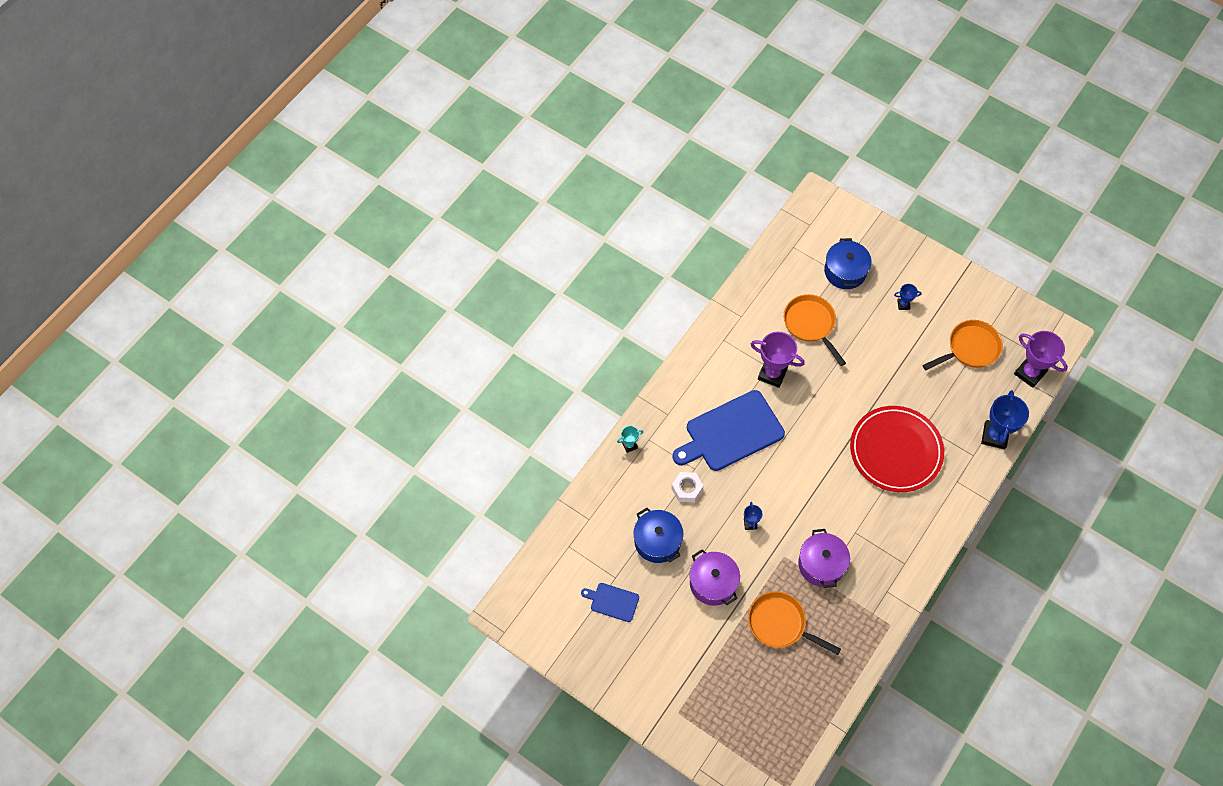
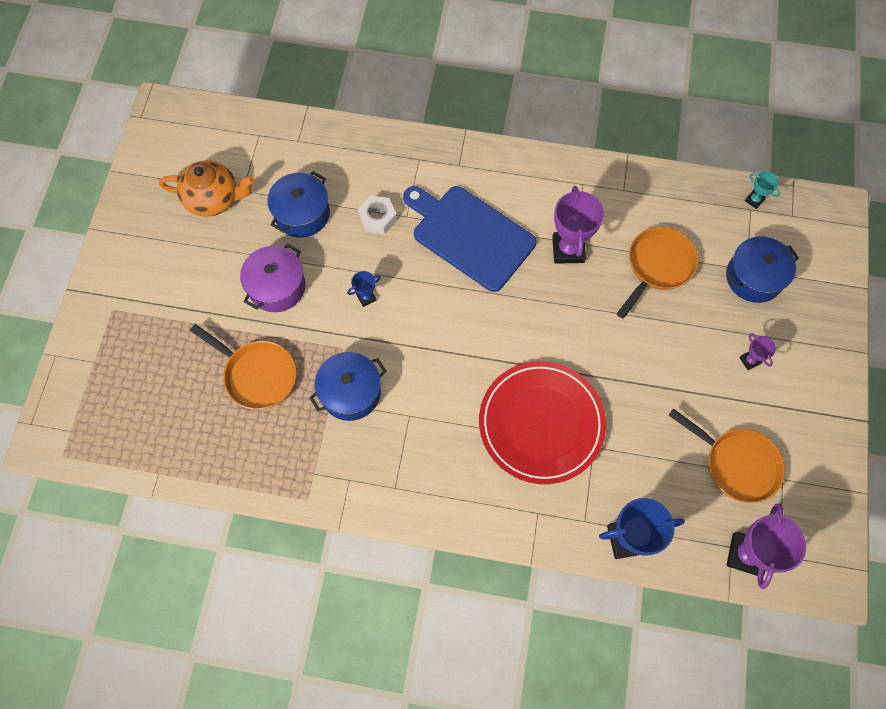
camera: 65 degrees right, 5 degrees up
blue cutting board [581,583,639,622] -> orange teapot [159,160,254,217]
turquoise trophy [617,426,643,453] -> turquoise trophy moved to [745,171,780,209]
orange pan [748,591,841,655] -> orange pan turned 120 degrees clockwise [190,324,296,410]
purple pot [798,529,850,588] -> blue pot [309,352,386,421]
blue trophy [894,284,921,310] -> purple trophy [739,333,776,370]

